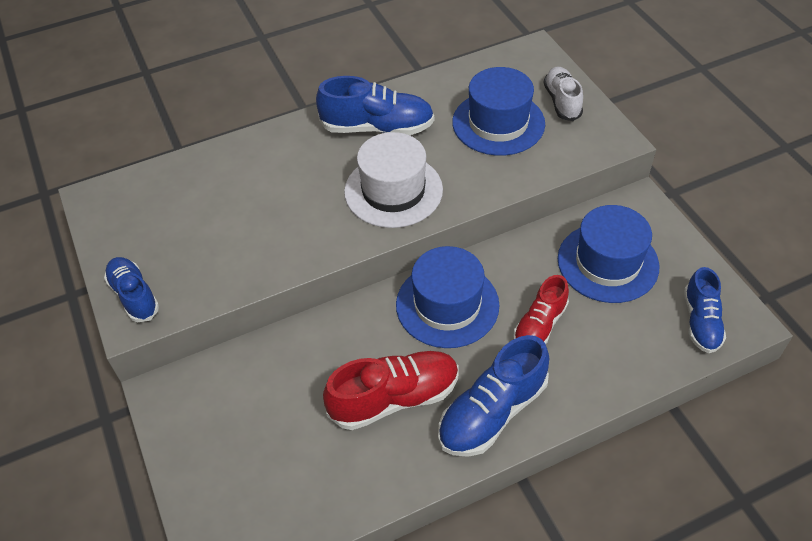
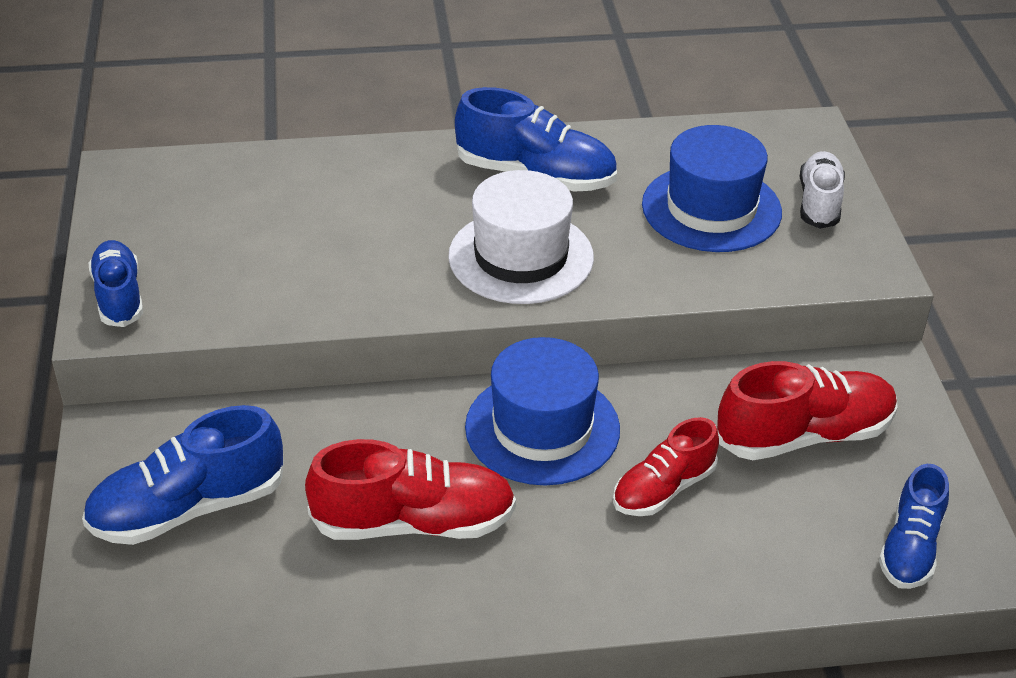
camera: 15 degrees right, 10 degrees down
blue shoe [438,335,549,457] -> blue shoe moved to [82,405,284,545]
blue hat [558,205,659,303] -> red shoe [717,361,898,460]

